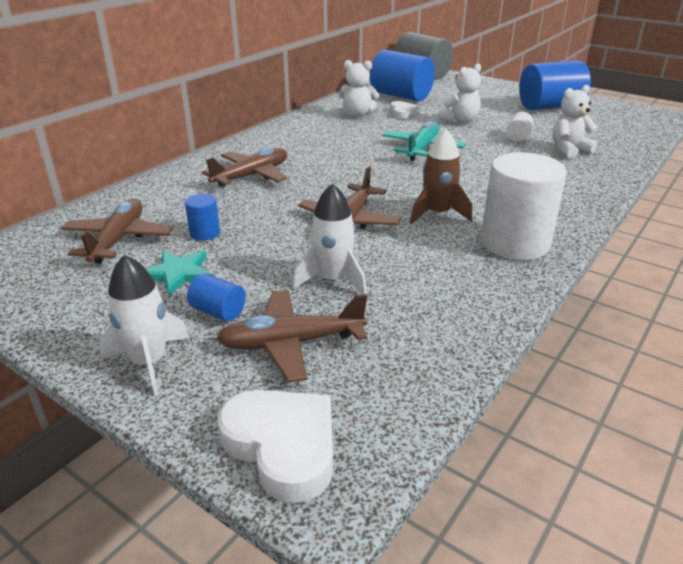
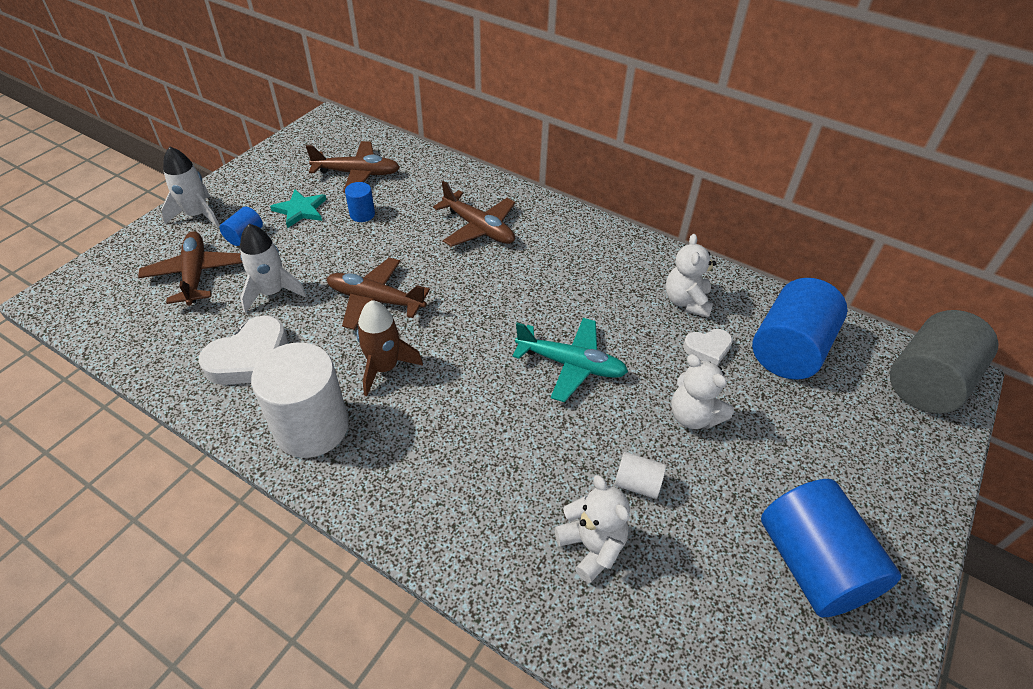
camera: 85 degrees right, 15 degrees up
white heart [218,390,333,503] -> white heart moved to [199,315,288,385]

